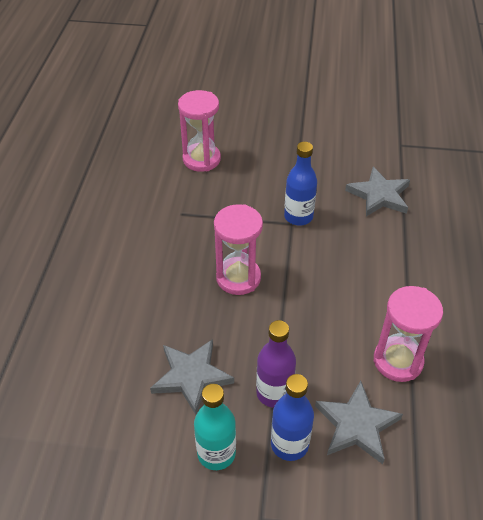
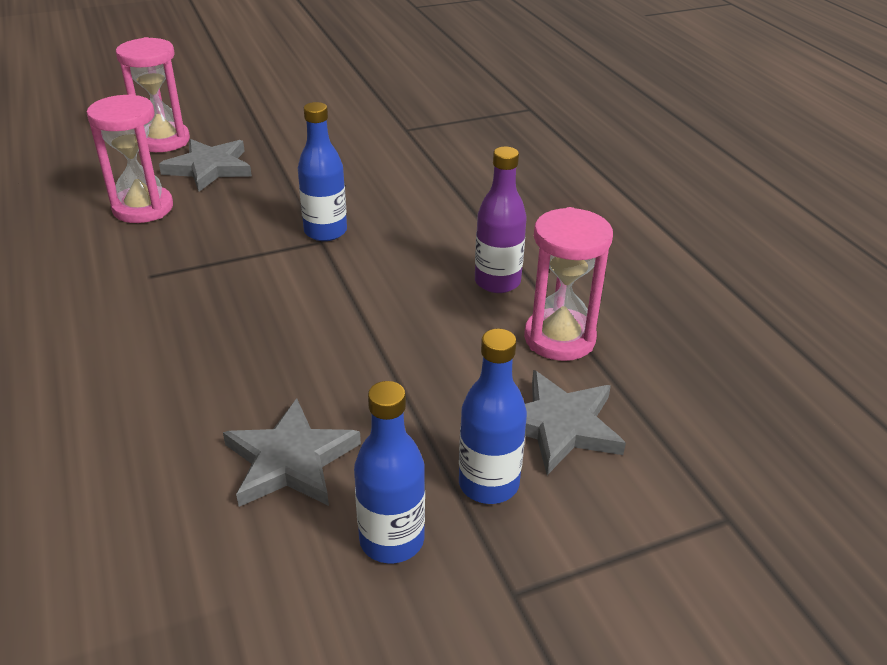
camera: 30 degrees left, 10 degrees down
turquoise bottle [194,384,236,470] -> blue bottle [354,381,425,563]
pink hourglass [214,204,263,295] -> pink hourglass moved to [116,37,190,152]
purple bottle [256,320,296,408] -> purple bottle moved to [475,146,527,293]
grey star [345,167,410,216] -> grey star moved to [159,139,252,192]

